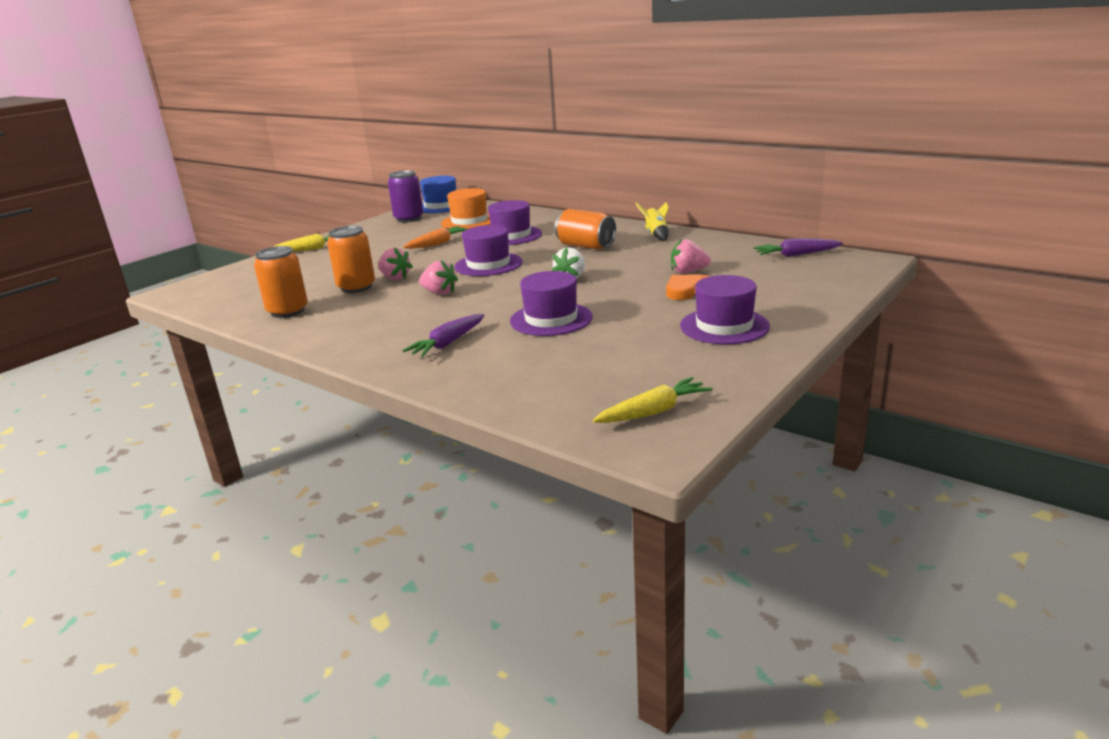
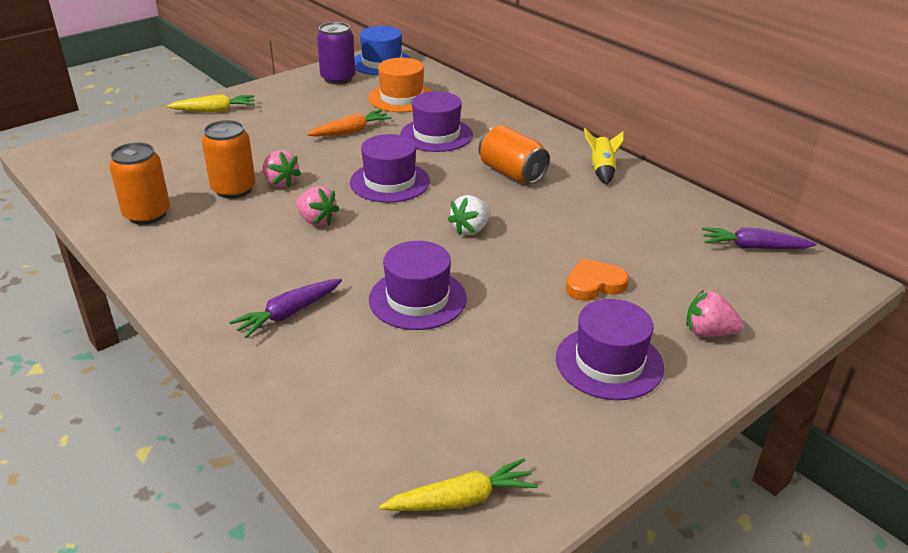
camera: 10 degrees right, 10 degrees up
pink strawberry [671,239,711,273] -> pink strawberry moved to [686,290,744,337]

